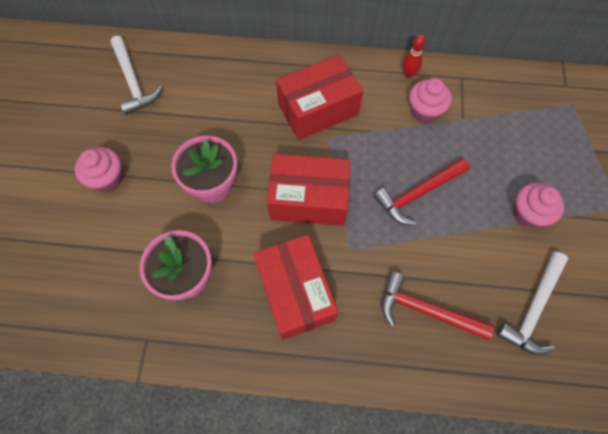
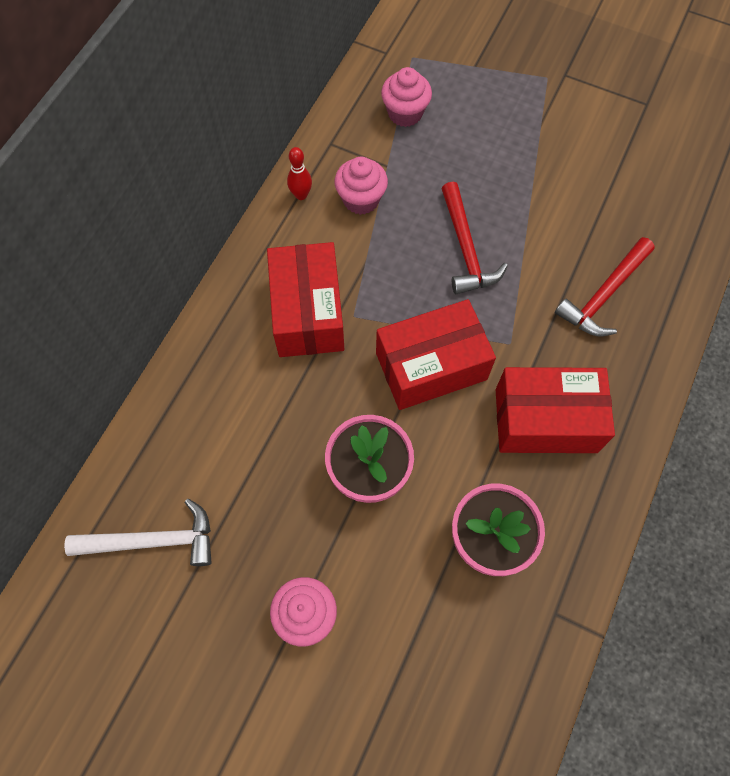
camera: 70 degrees left, 0 degrees up
red box [267,154,351,226] -> red box turned 45 degrees clockwise [376,299,496,410]
white hammer [496,252,568,355] -> none
pink cupcake [513,182,564,228] -> pink cupcake moved to [381,67,432,127]

